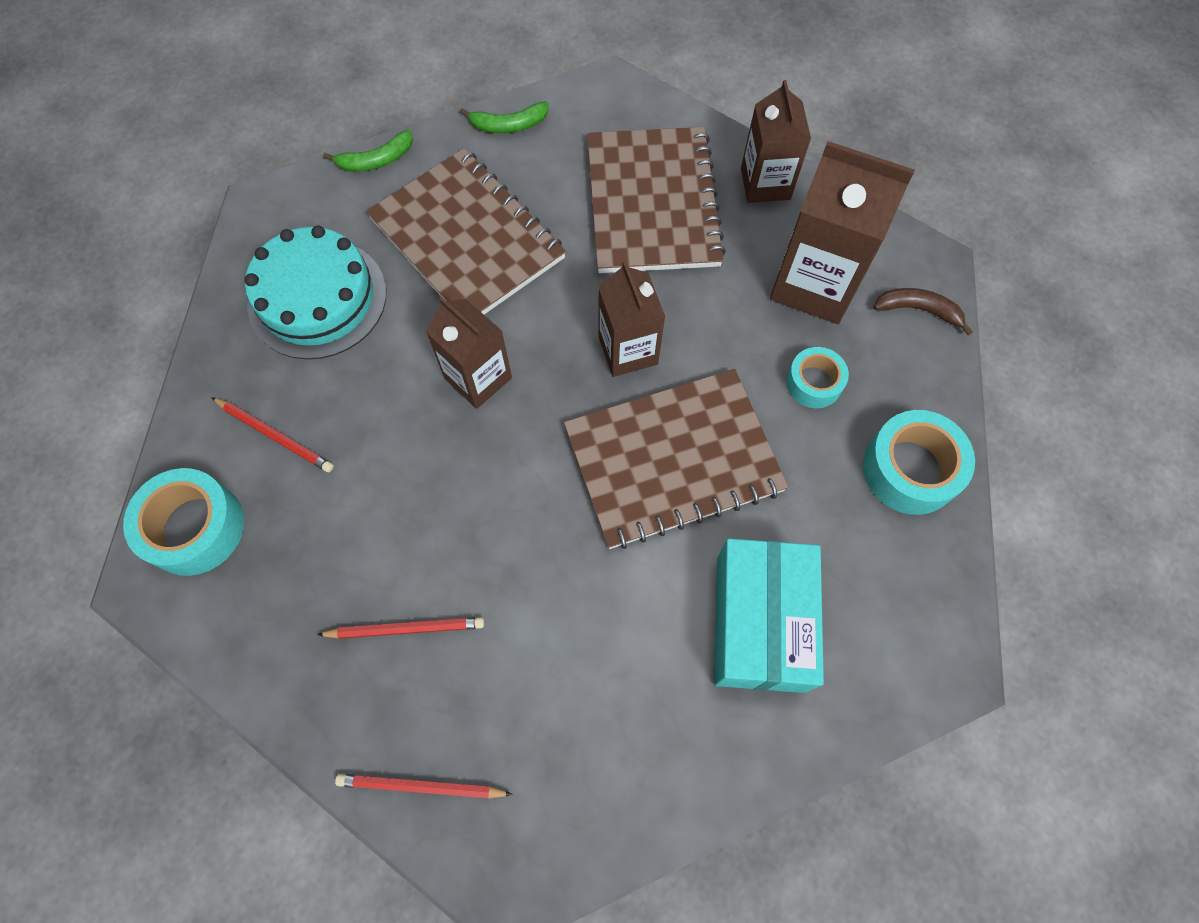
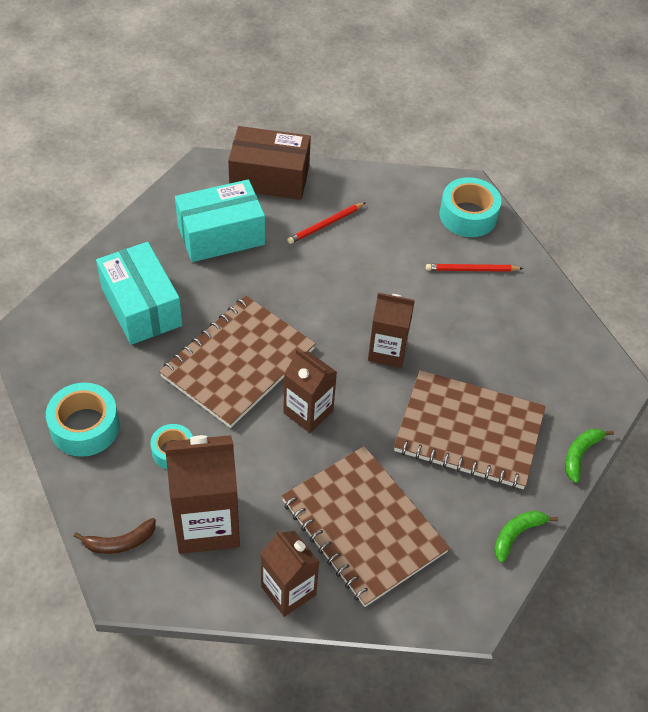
camera: 145 degrees right, 15 degrees down
turquoise cake [244,226,386,360] -> none
red pencil [335,774,513,799] -> brown box [228,126,311,200]
none -> turquoise box [175,179,265,262]

